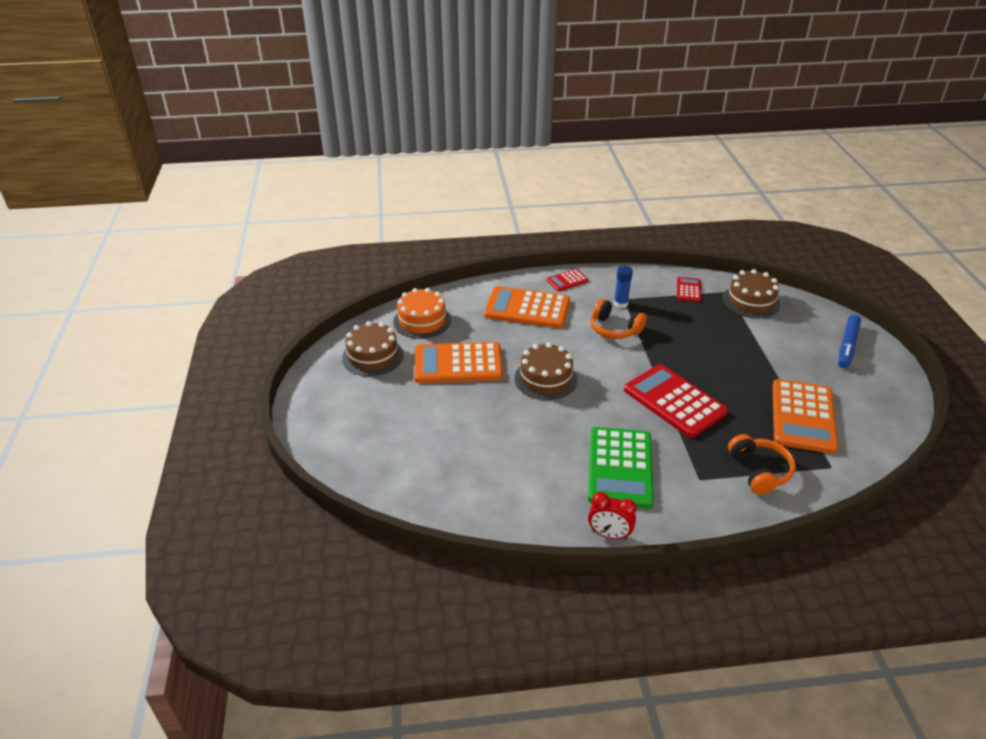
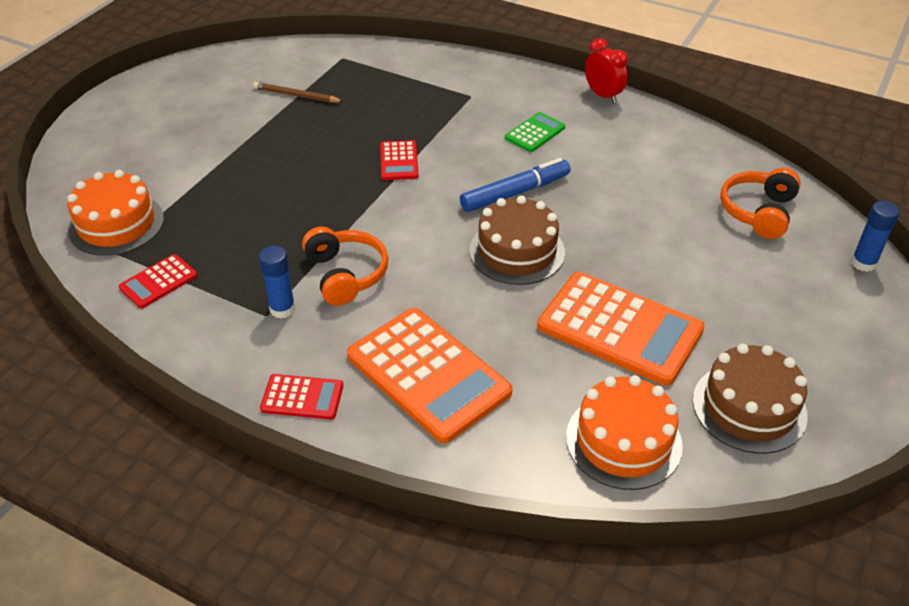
camera: 145 degrees left, 5 degrees up
green calculator [588,427,654,509] -> green calculator [505,112,565,152], size x0.49
red calculator [624,364,728,438] -> red calculator [380,140,419,180], size x0.49
brown cake [722,269,780,318] -> orange cake [67,170,164,256]
orange headphones [728,434,796,495] -> orange headphones moved to [720,168,801,239]
orange calculator [772,379,838,454] -> brown pencil [253,82,344,103]
blue marker [838,315,861,369] -> blue marker moved to [460,158,571,212]
none -> blue glue stick [851,201,900,272]

